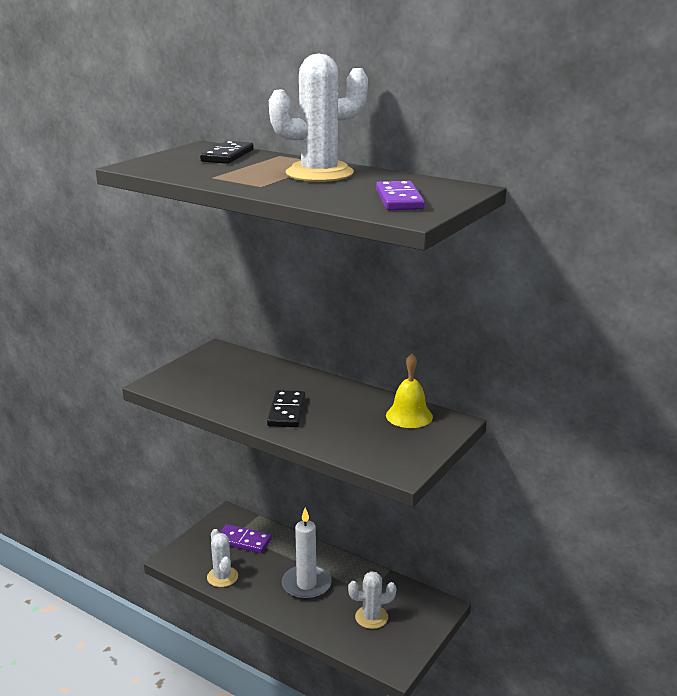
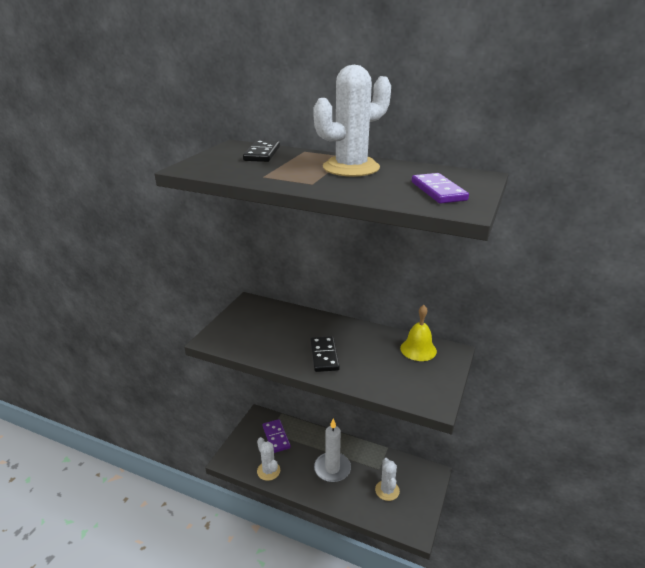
camera: 10 degrees left, 5 degrees up
purple domino [220,524,272,553] -> purple domino turned 60 degrees clockwise [263,419,291,453]
white cactus [348,571,396,629] -> white cactus turned 75 degrees counterclockwise [375,458,400,501]

